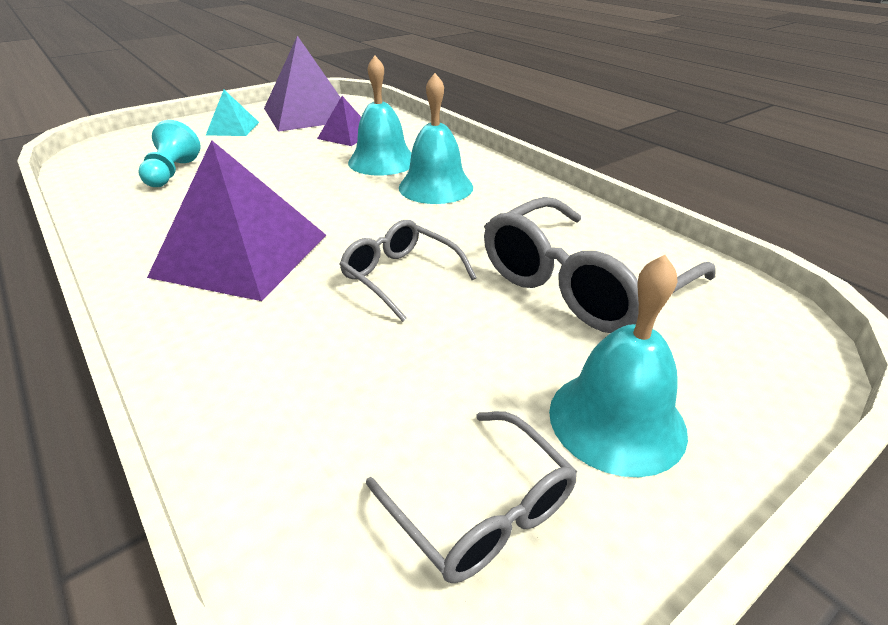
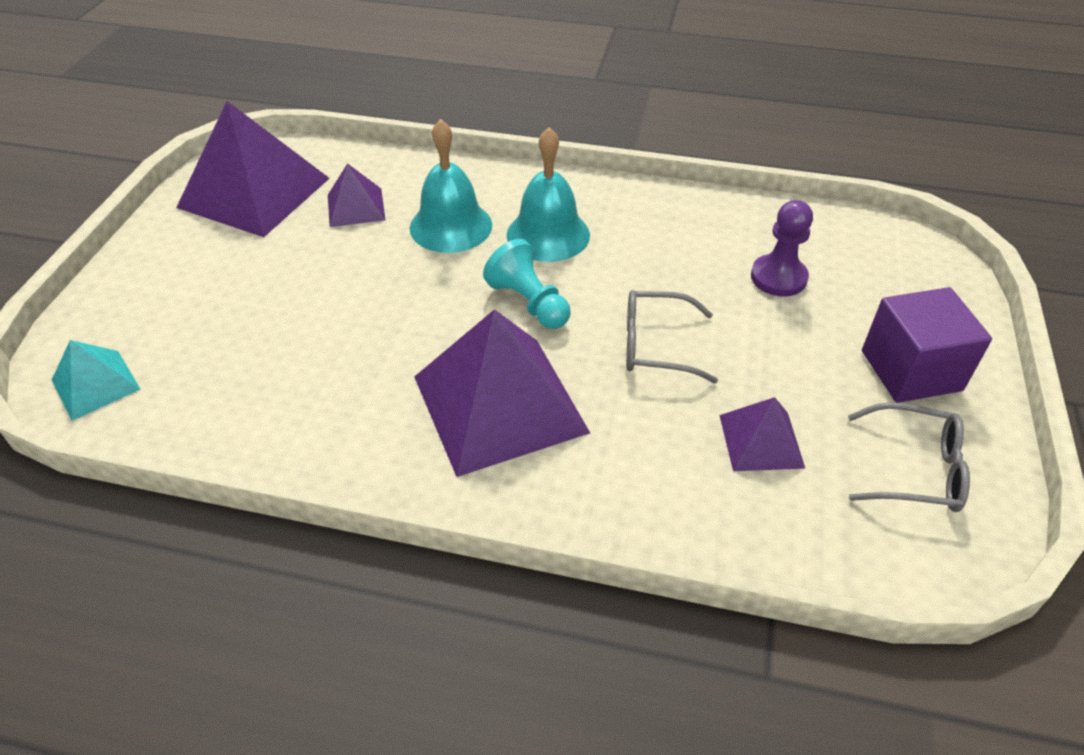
camera: 40 degrees left, 10 degrees up
turquoise pawn [139,120,201,187] -> turquoise pawn moved to [483,239,570,329]
turquoise pyramid [206,90,259,136] -> turquoise pyramid moved to [52,340,141,421]
grey glasses [484,197,716,333] -> purple pawn [751,200,813,297]
turquoise bell [549,255,688,477] -> purple cube [862,287,992,403]
none -> purple pyramid [719,397,805,471]

